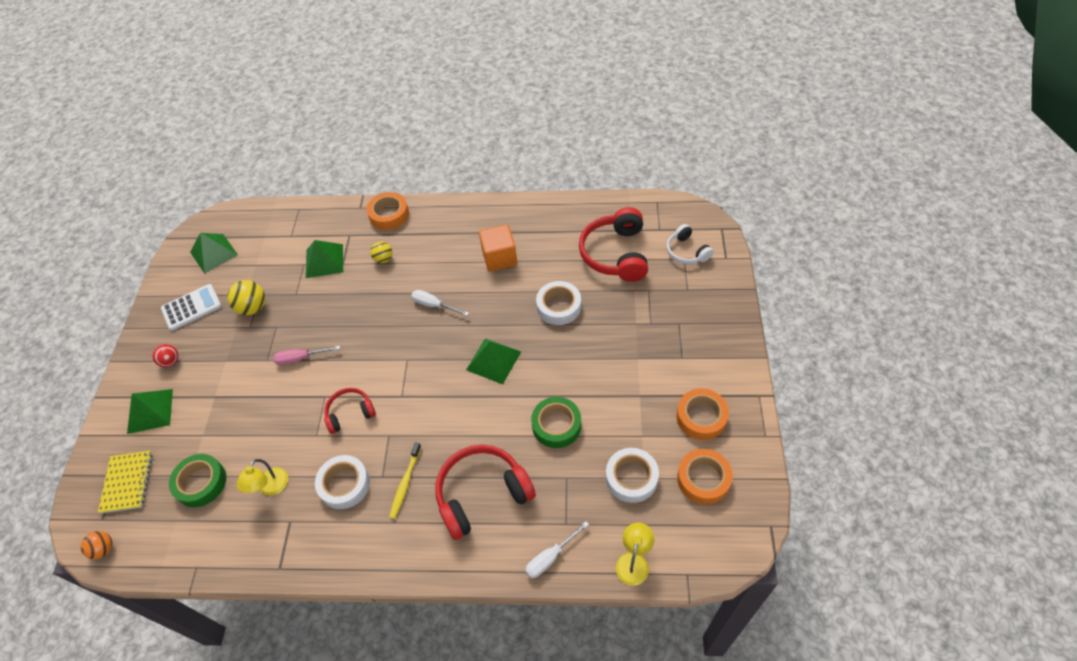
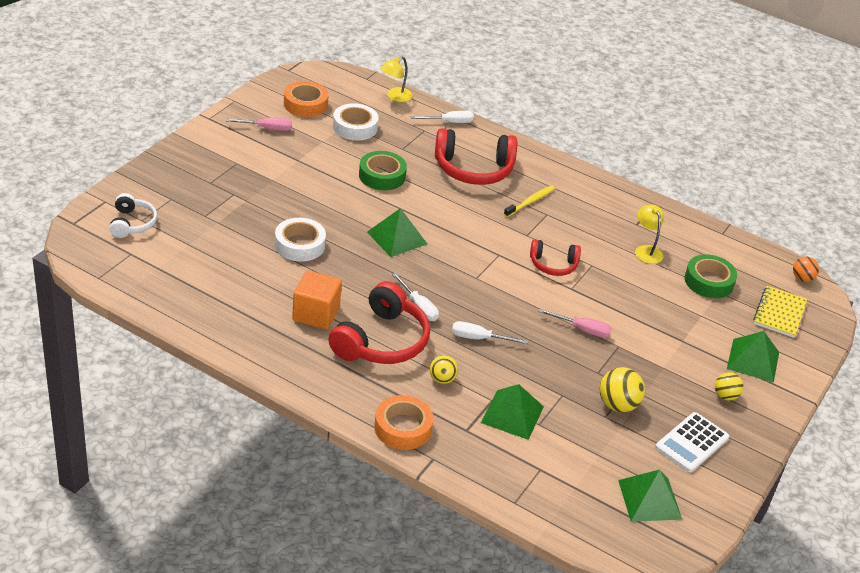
camera: 160 degrees left, 15 degrees down
red ball [152,344,178,367] -> yellow ball [715,372,744,401]
white calculator [161,284,222,331] -> white calculator turned 45 degrees counterclockwise [655,412,729,472]
yellow lamp [236,459,288,495] -> yellow lamp turned 60 degrees counterclockwise [635,204,664,264]
white tape [315,455,370,509] -> none
red headphones [579,207,648,282] -> red headphones moved to [328,281,430,364]
orange tape [676,388,729,440] -> pink screwdriver [226,117,292,131]
none -> white screwdriver [452,321,528,344]

